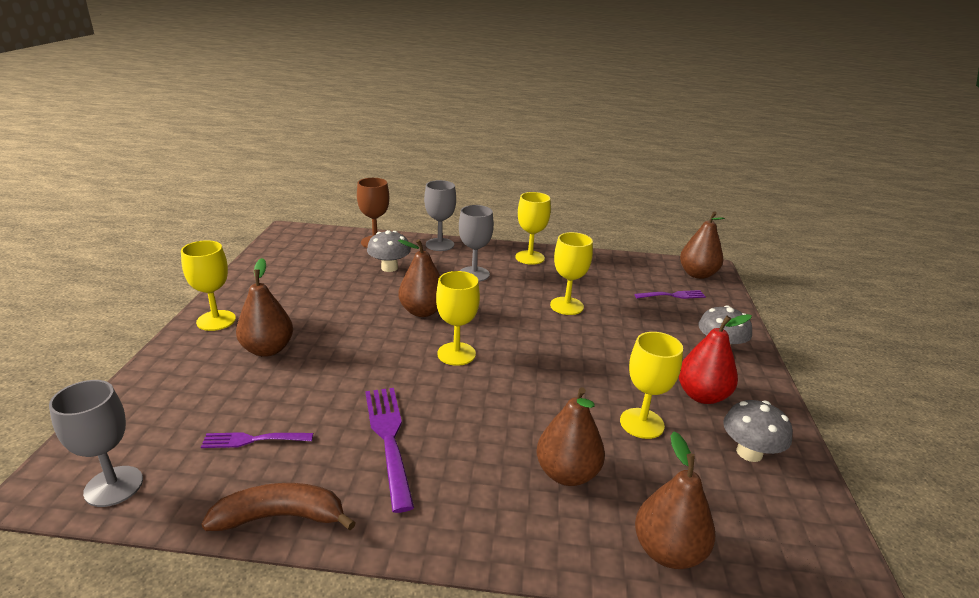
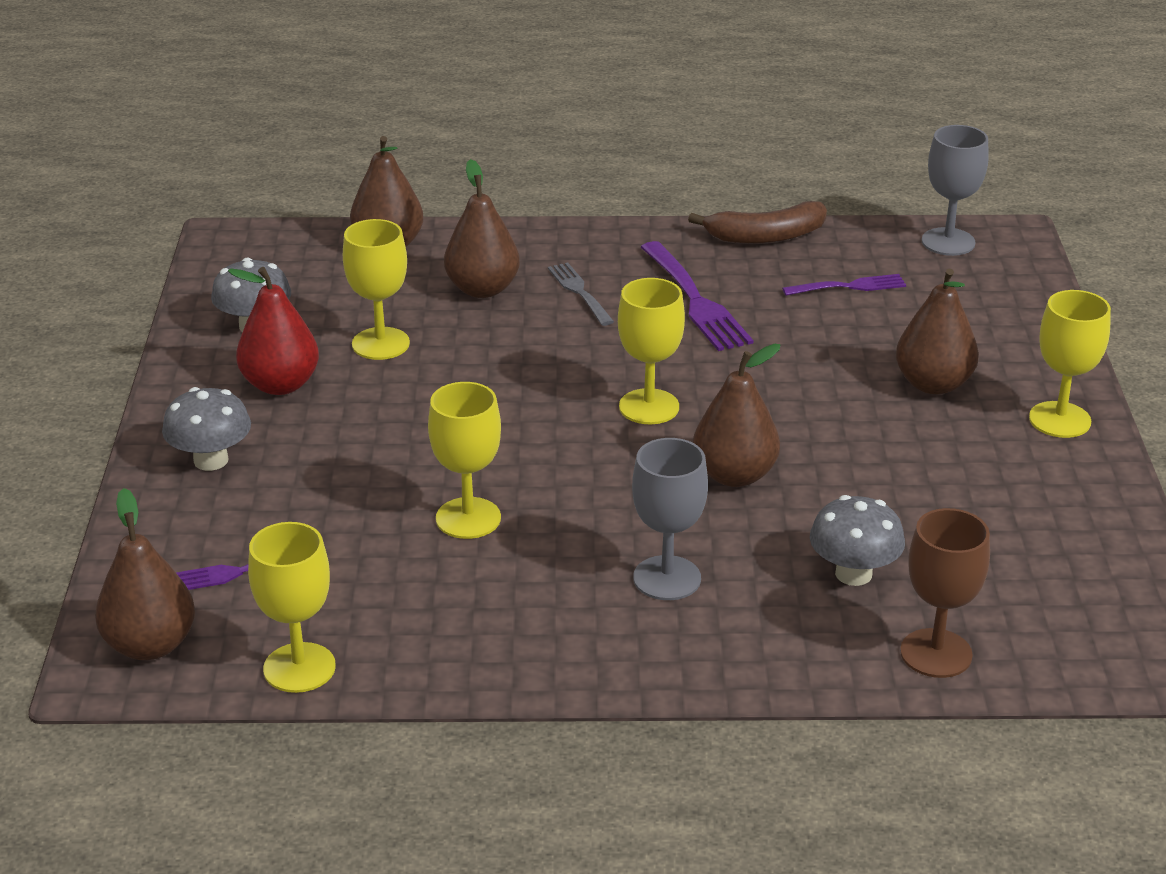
camera: 175 degrees right, 5 degrees up
grey goblet [424,180,456,251] -> none
yellow goblet [515,192,551,265] -> yellow goblet moved to [248,522,336,693]
none -> grey fork [548,262,614,326]

